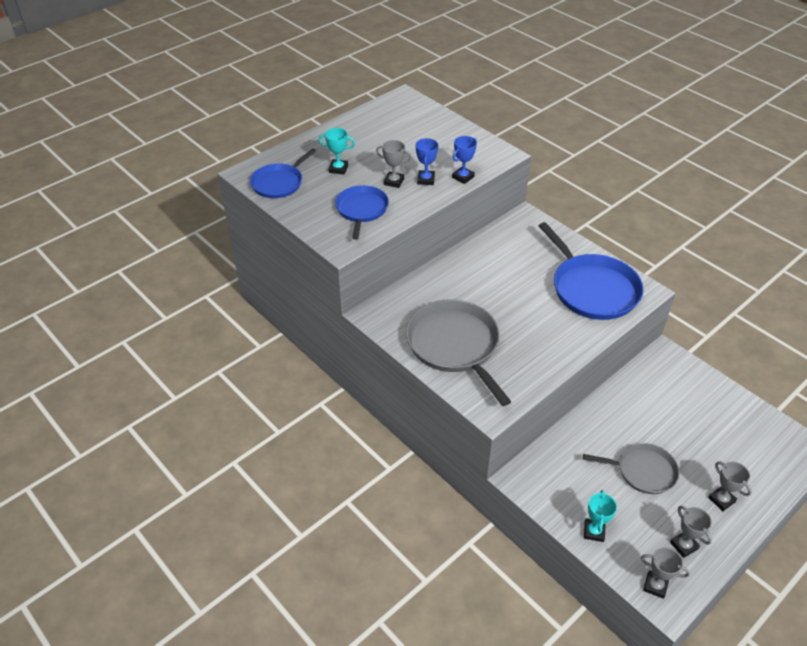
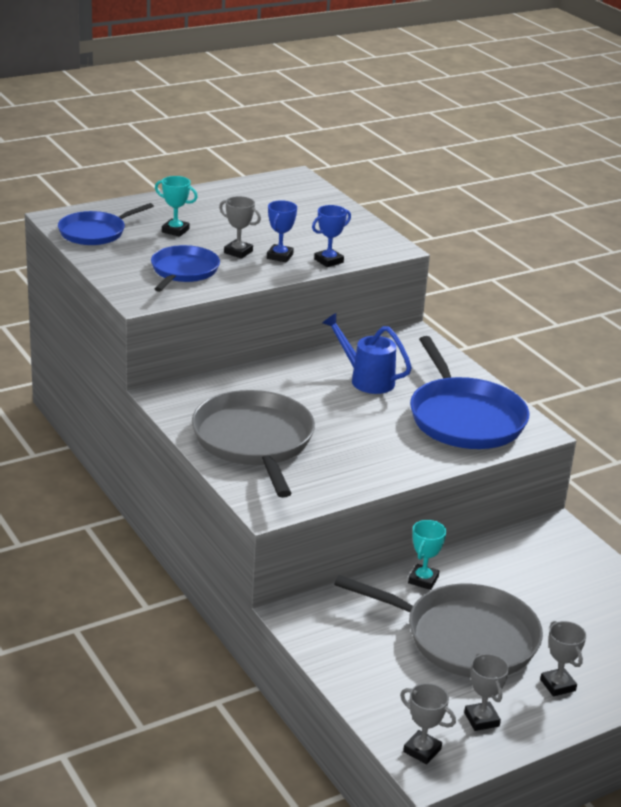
camera: 10 degrees right, 15 degrees down
grey pan [583,443,679,494] -> grey pan [334,575,543,678], size x1.65
turquoise trophy [584,490,617,542] -> turquoise trophy moved to [408,520,446,590]
none -> blue watering can [322,313,412,394]

